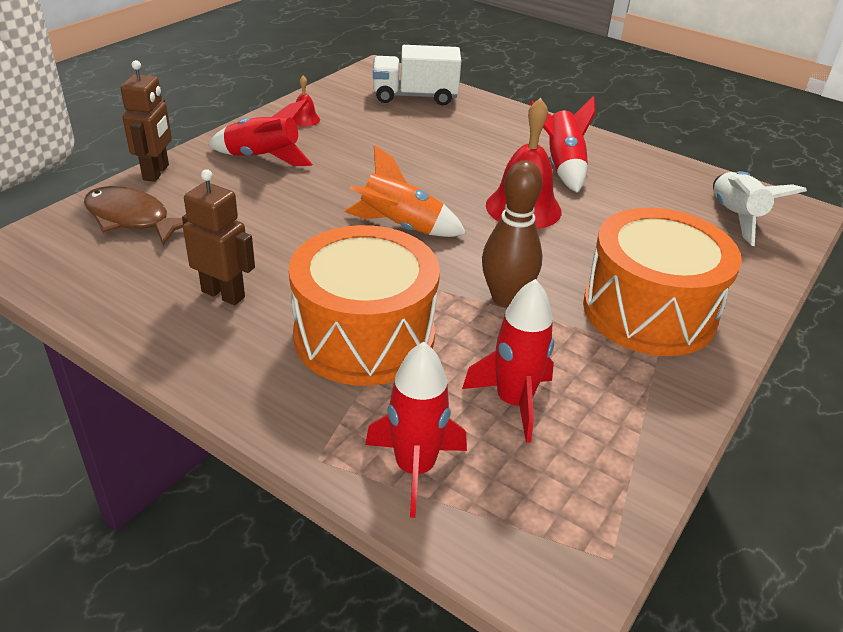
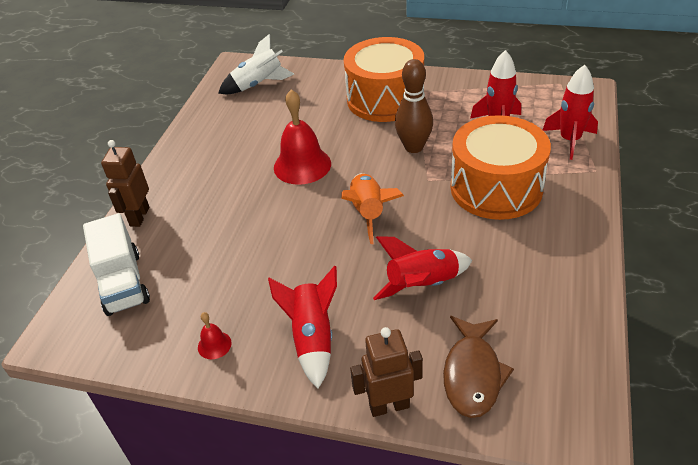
camera: 105 degrees left, 5 degrees up
brown robot [182,169,255,305] -> brown robot moved to [101,140,150,227]
red rocket [530,96,596,193] -> red rocket moved to [373,236,472,300]

